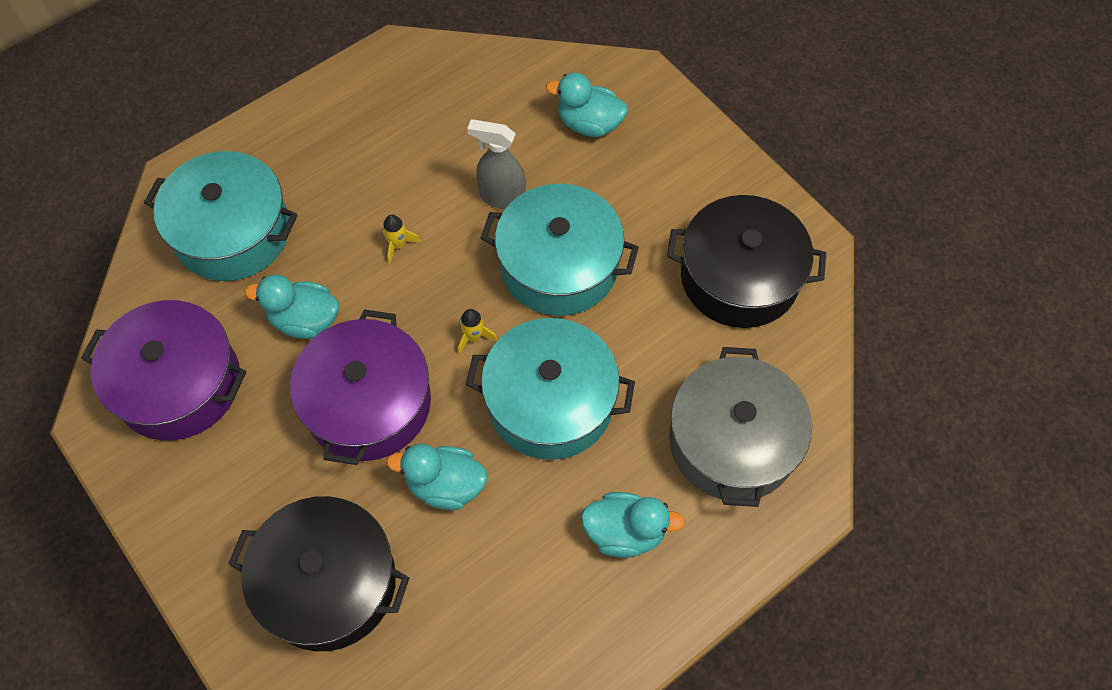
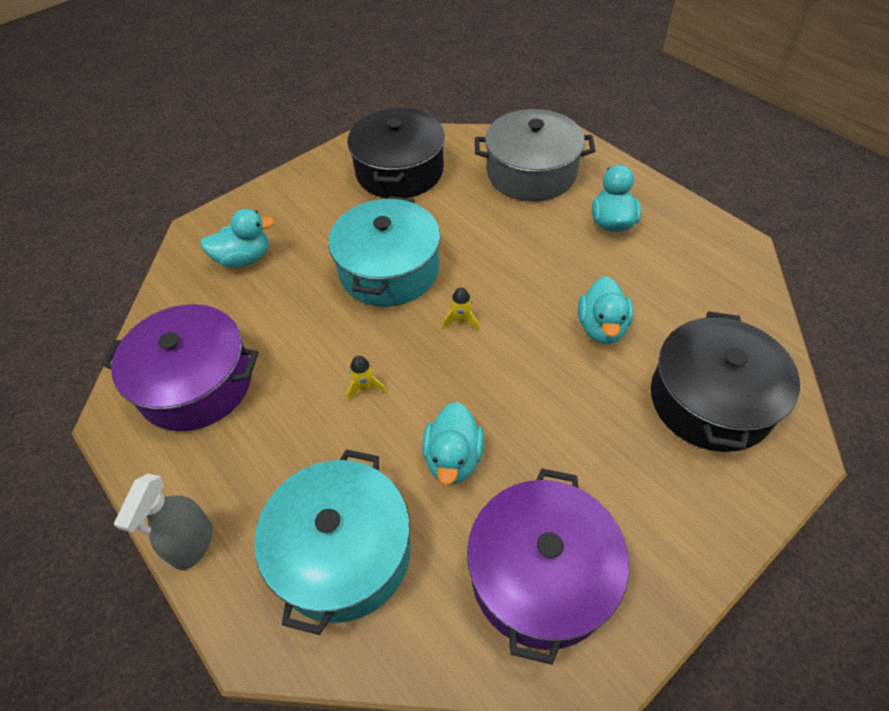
camera: 90 degrees left, 10 degrees down
purple pot [290,309,431,465] -> purple pot moved to [102,304,259,431]
turquoise pot [466,318,635,460] -> none
grey spray bottle [467,119,526,209] -> grey spray bottle moved to [114,474,213,570]
turquoise duck [546,73,628,137] -> turquoise duck turned 120 degrees counterclockwise [200,209,275,267]

